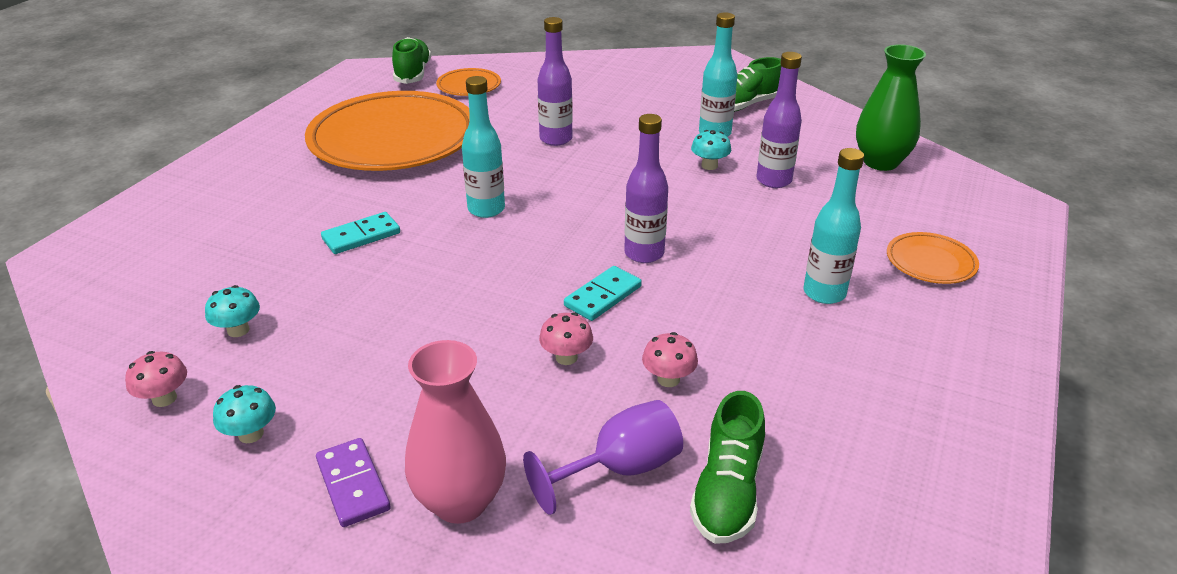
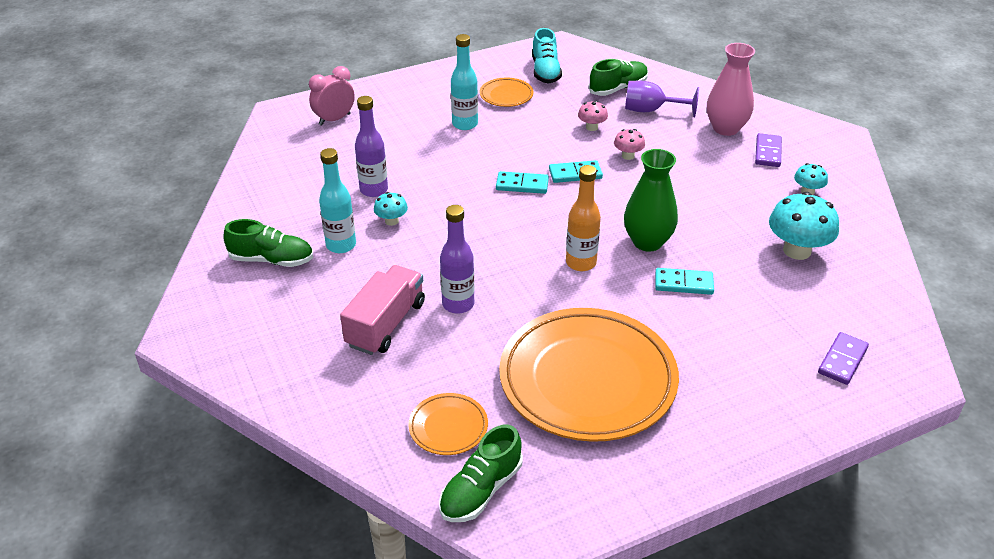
camera: 140 degrees left, 5 degrees up
pink mushroom [125,351,187,407] -> none
turquoise mushroom [205,285,260,337] -> turquoise mushroom [769,192,839,260], size x1.92
turquoise bottle [462,76,505,218] -> orange bottle [566,165,601,271]
purple bottle [624,114,668,263] -> turquoise domino [496,171,549,194]
green vase [856,44,926,171] -> green vase moved to [624,149,678,252]
orange plate [887,232,979,284] -> orange plate moved to [480,78,534,107]
none -> pink clock [309,66,355,126]
none -> pink truck [340,265,425,355]
none -> turquoise shoe [532,28,562,84]
none -> purple domino [818,332,869,385]

